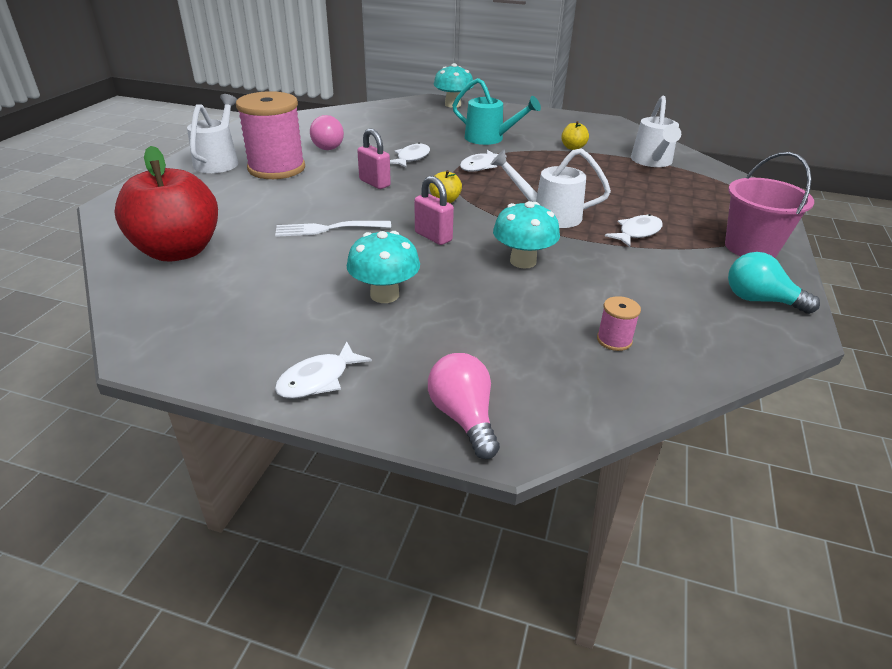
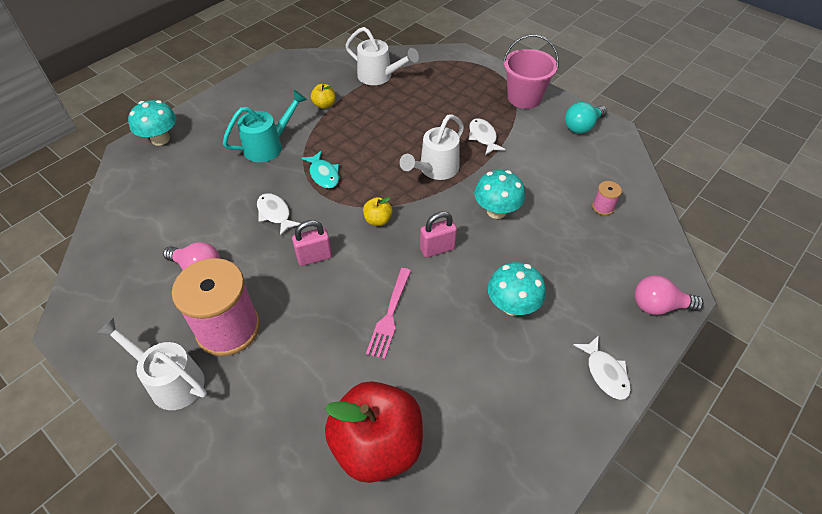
camera: 65 degrees left, 15 degrees up
white fork [275,221,391,237] -> pink fork [366,268,411,359]
white fish [460,150,507,172] -> turquoise fish [301,151,339,188]

